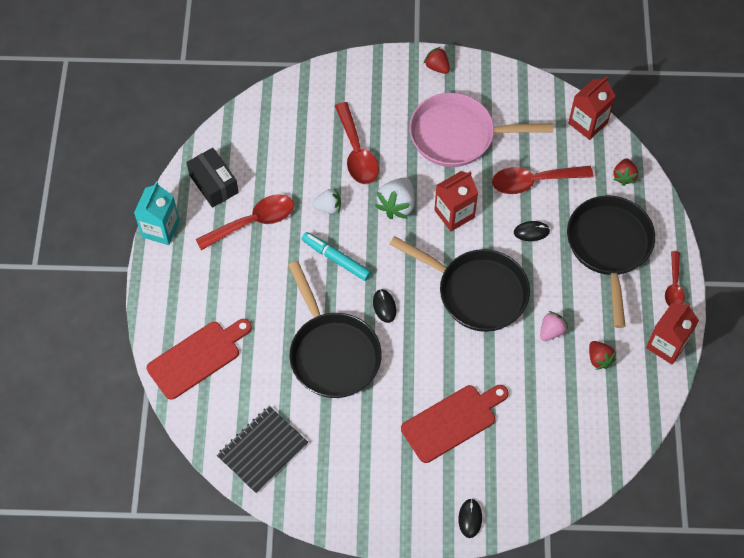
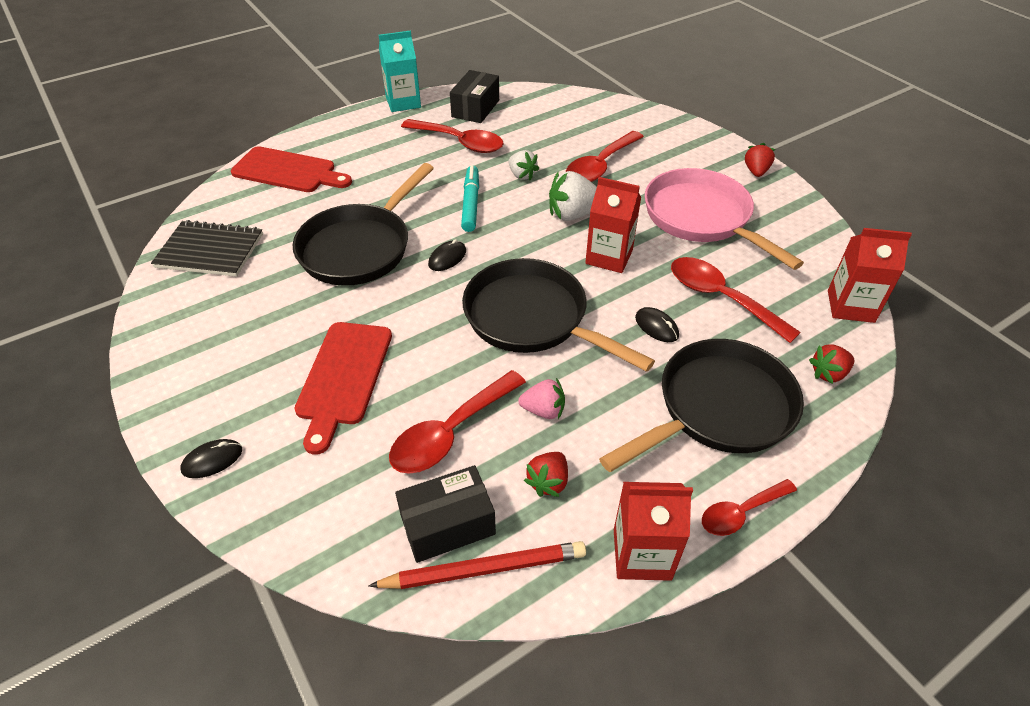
camera: 55 degrees right, 15 degrees down
black pan [389,236,530,332] -> black pan turned 135 degrees clockwise [462,258,655,372]
red cutting board [401,385,508,463] -> red cutting board turned 75 degrees clockwise [295,322,392,455]
none -> red pencil [369,541,586,589]
none -> red spoon [389,370,526,474]
none -> black box [395,465,496,563]

